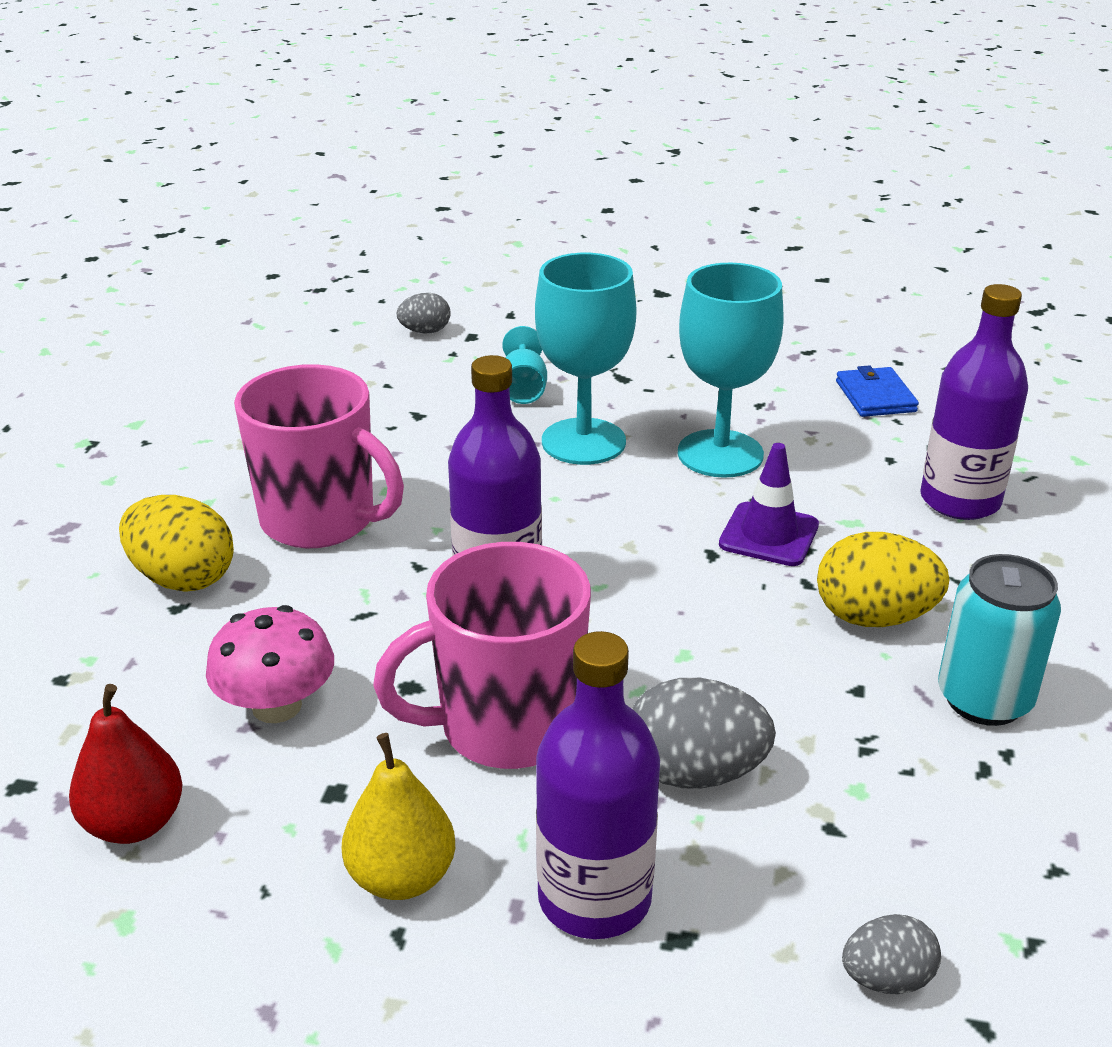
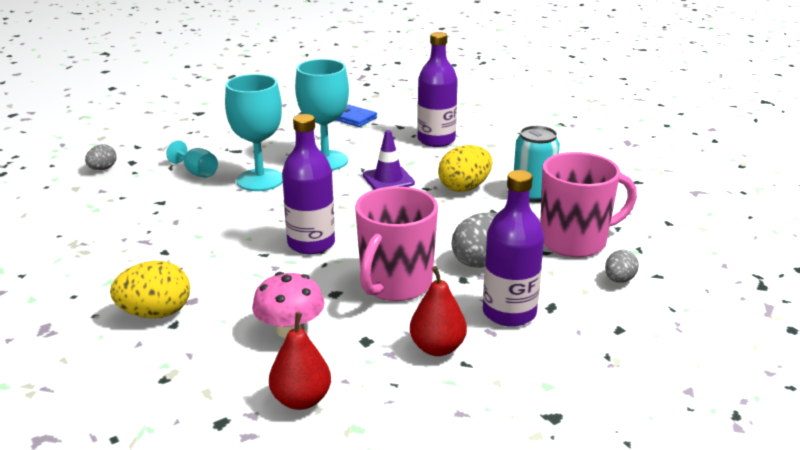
camera: 45 degrees left, 5 degrees down
pink mug [234,364,404,548] -> pink mug moved to [540,152,637,257]
yellow pear [342,733,455,900] -> red pear [410,266,467,356]

